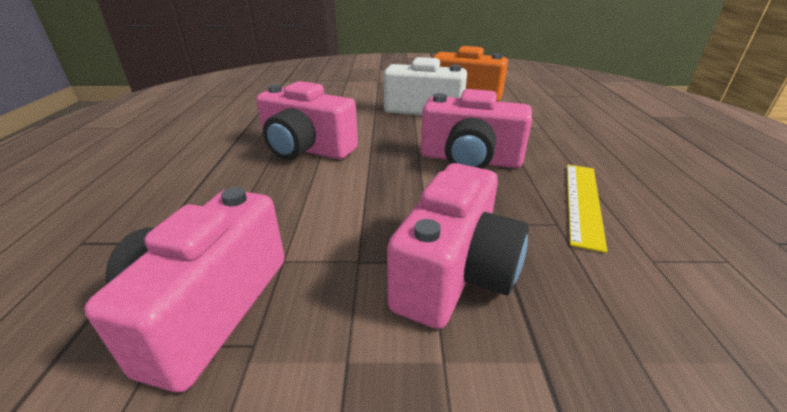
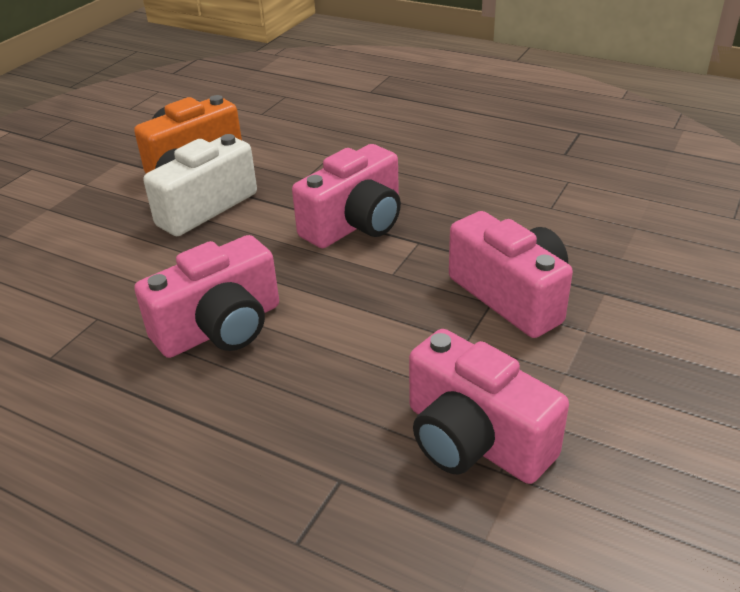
camera: 60 degrees left, 5 degrees up
yellow ruler [567,165,607,253] -> none

